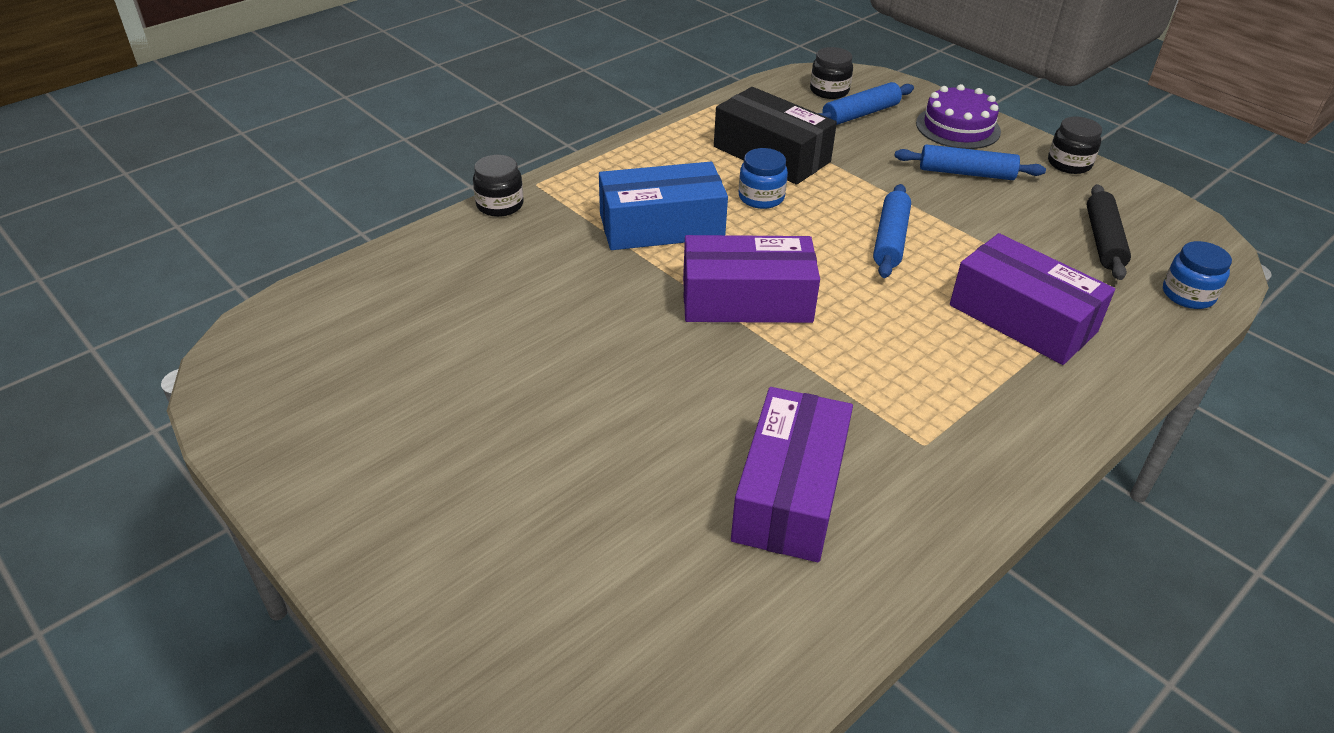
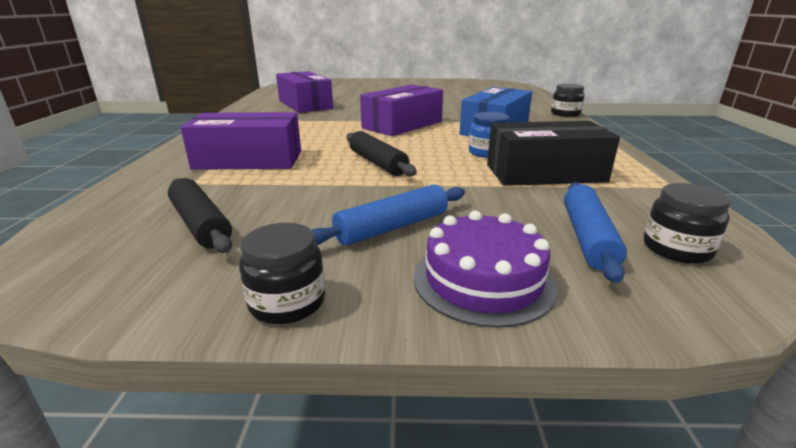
camera: 135 degrees right, 15 degrees down
blue rolling pin [873,184,911,278] -> black rolling pin [346,131,417,176]
blue jar [1163,241,1232,309] -> none

